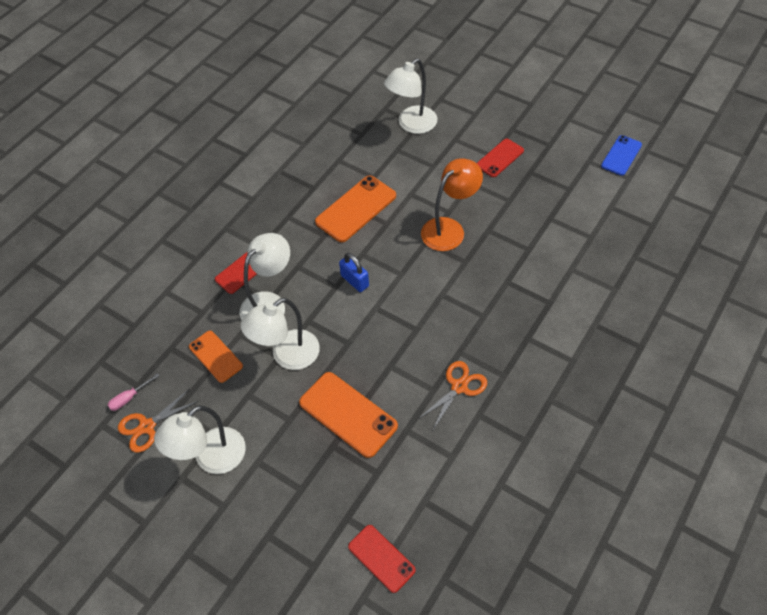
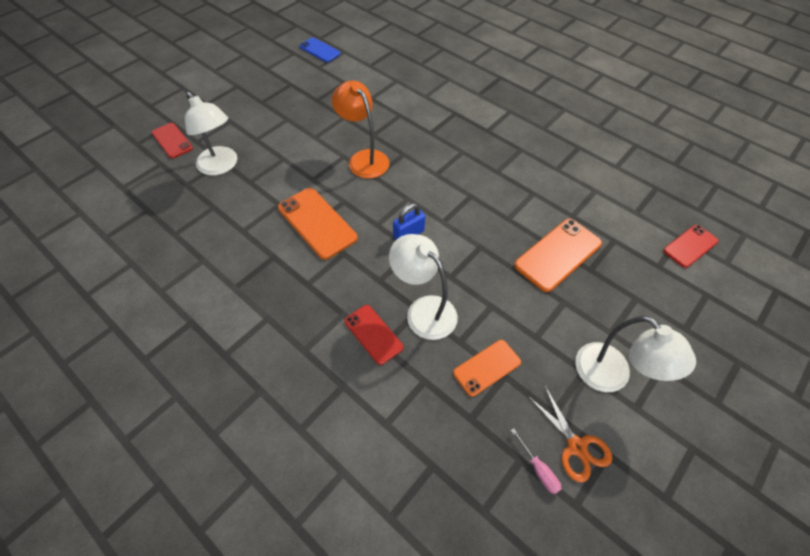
camera: 85 degrees left, 0 degrees up
white lamp [241,298,320,370] -> none
orange scissors [418,361,487,430] -> none
red phone [477,139,524,177] -> red phone moved to [152,123,193,158]

